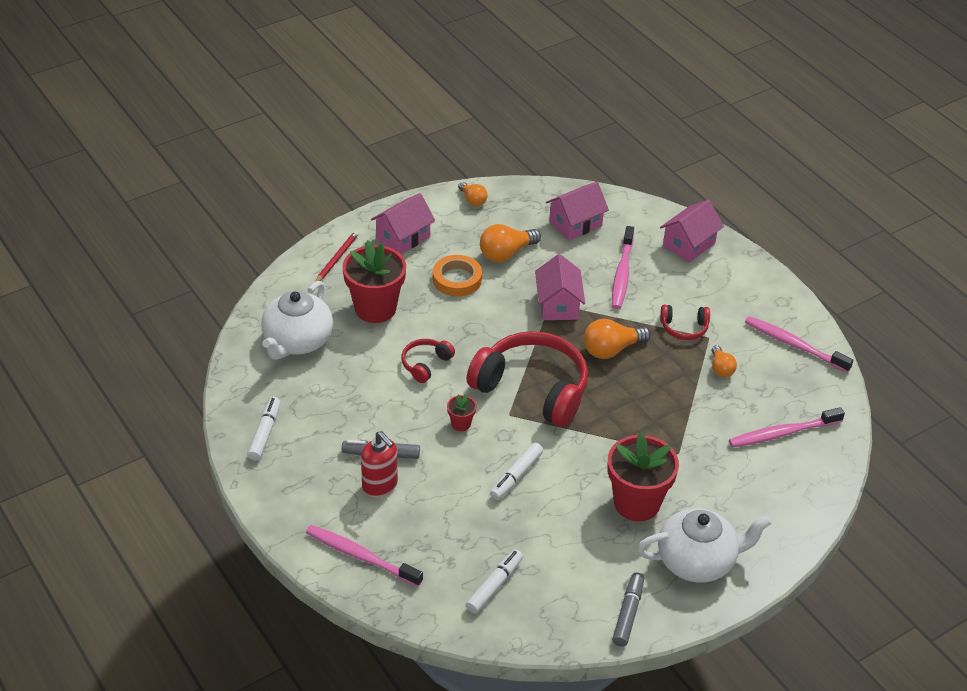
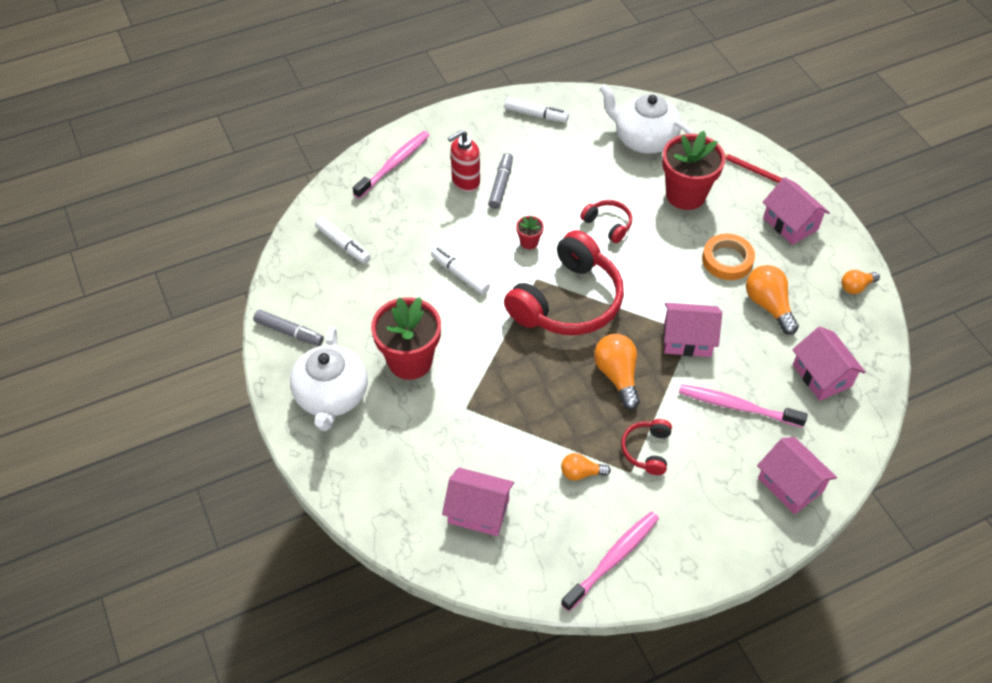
camera: 100 degrees right, 10 degrees up
pink toothbrush [729,407,845,448] -> pink house [442,467,514,536]

